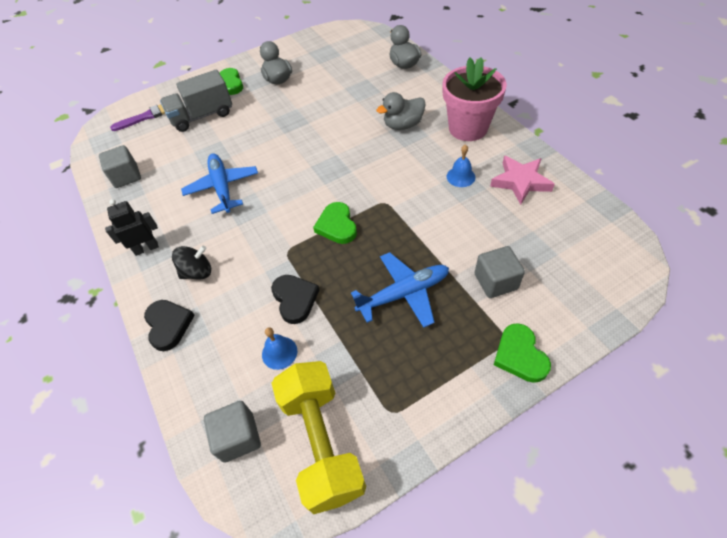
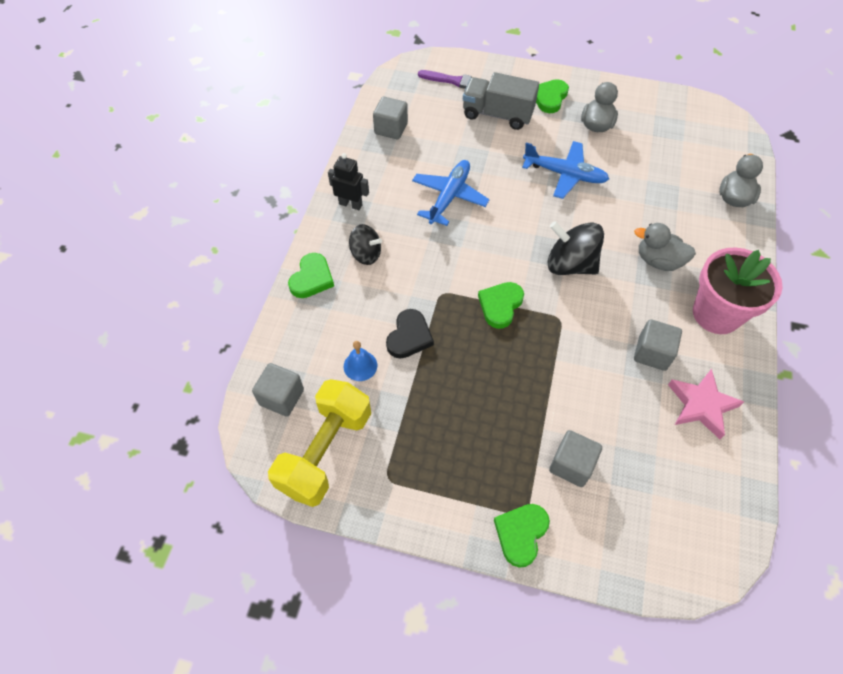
camera: 40 degrees right, 5 degrees up
black heart [144,300,195,351] -> green heart [288,253,334,298]
blue plane [351,252,449,328] -> blue plane moved to [522,141,609,199]
blue bell [447,144,475,187] -> grey cube [634,319,682,371]
none -> black spinning top [547,221,604,275]

